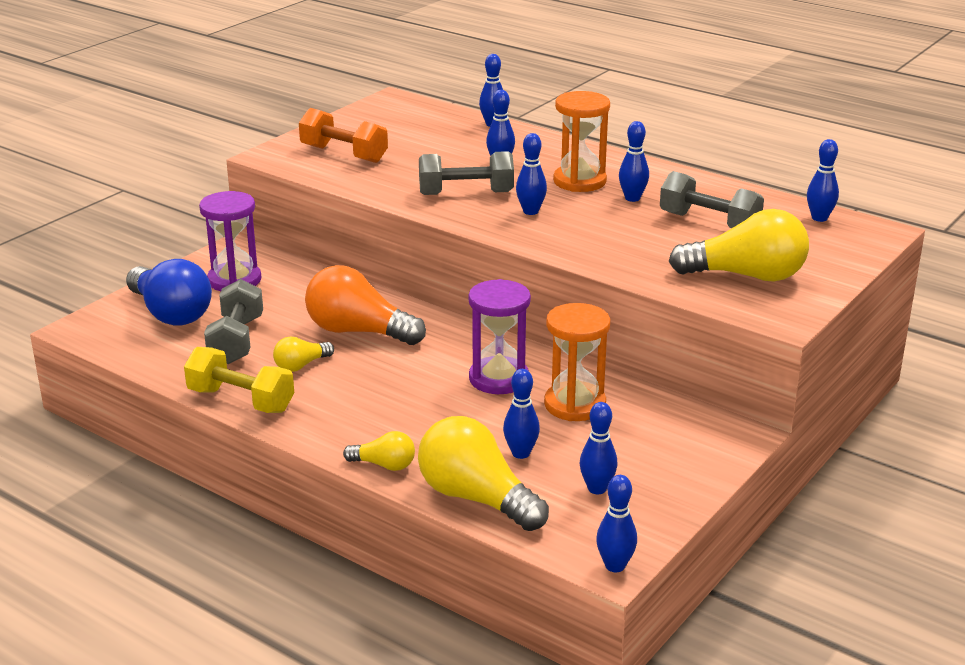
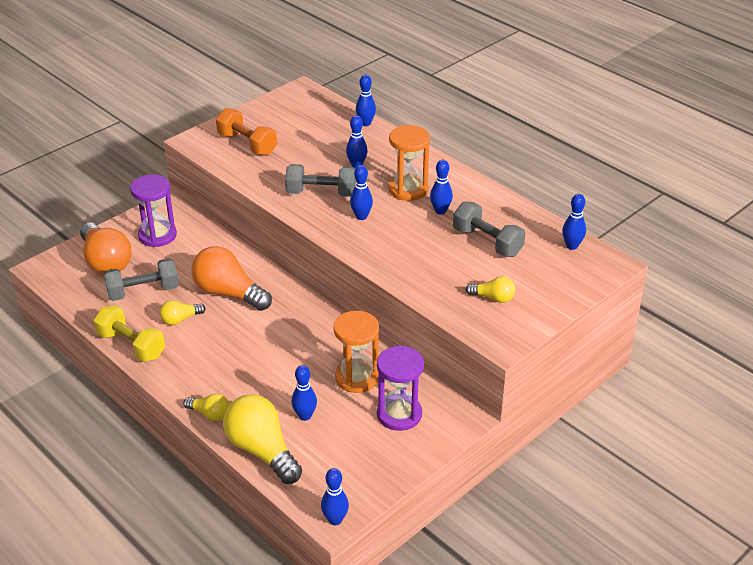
camera: 10 degrees right, 10 degrees up
blue light bulb [126,259,212,326] -> orange light bulb [80,222,132,274]
grey dumbbell [204,279,263,364] -> grey dumbbell turned 60 degrees clockwise [104,258,179,301]
purple hourglass [468,279,531,394] -> purple hourglass moved to [377,346,424,431]
blue bowling pin [580,402,618,494] -> none
yellow light bulb [669,209,809,282] -> yellow light bulb [465,276,516,303], size x0.50

